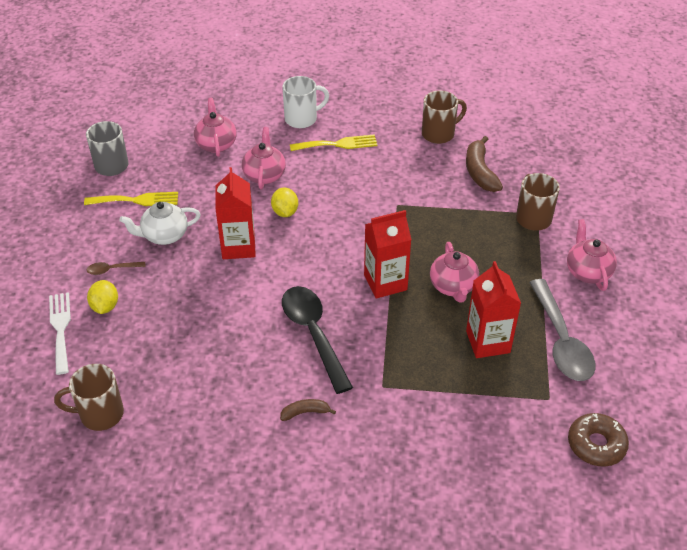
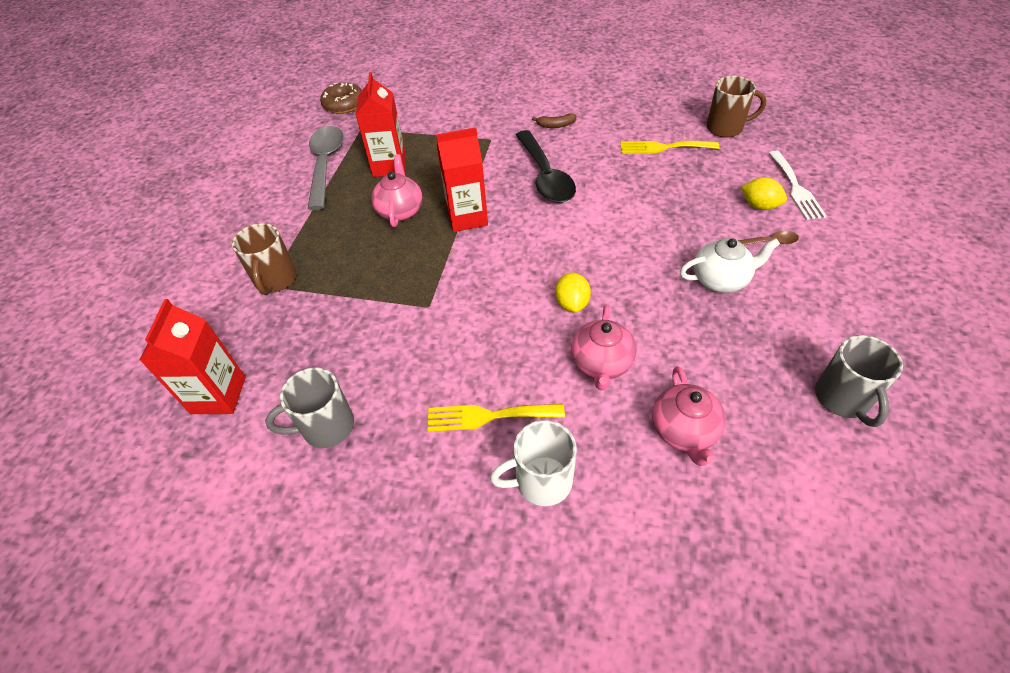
camera: 170 degrees left, 5 degrees up
yellow fork [84,192,178,206] -> yellow fork moved to [620,141,719,154]
yellow lemon [87,280,118,314] -> yellow lemon turned 60 degrees counterclockwise [741,177,787,210]
red carton [215,167,256,259] -> red carton moved to [140,299,246,414]
brown mug [422,91,467,144] -> grey mug [265,367,354,448]
brown banana [466,136,503,192] -> none
pink teapot [567,219,617,291] -> none

